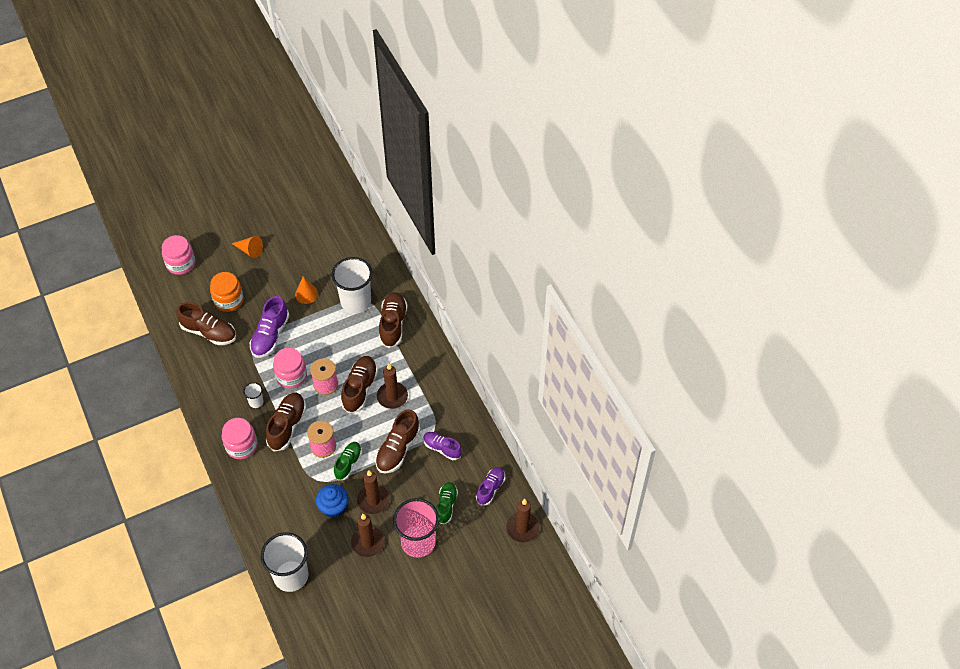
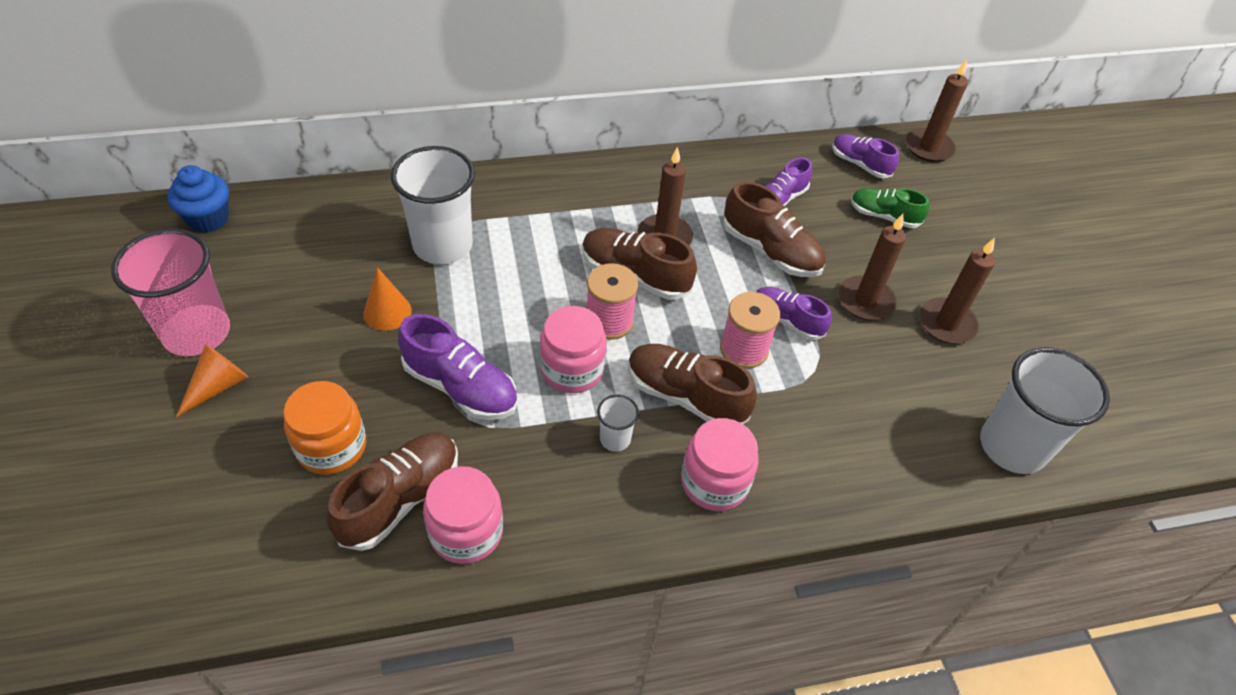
camera: 80 degrees left, 5 degrees down
pink jar [162,235,195,275] -> pink jar moved to [423,466,503,564]
blue cupcake [316,484,349,518] -> blue cupcake moved to [167,165,229,233]
green shoe [334,442,362,480] -> purple shoe [756,287,832,340]
brown shoe [379,292,407,348] -> none
pink cup [393,498,439,557] -> pink cup moved to [111,229,230,356]

